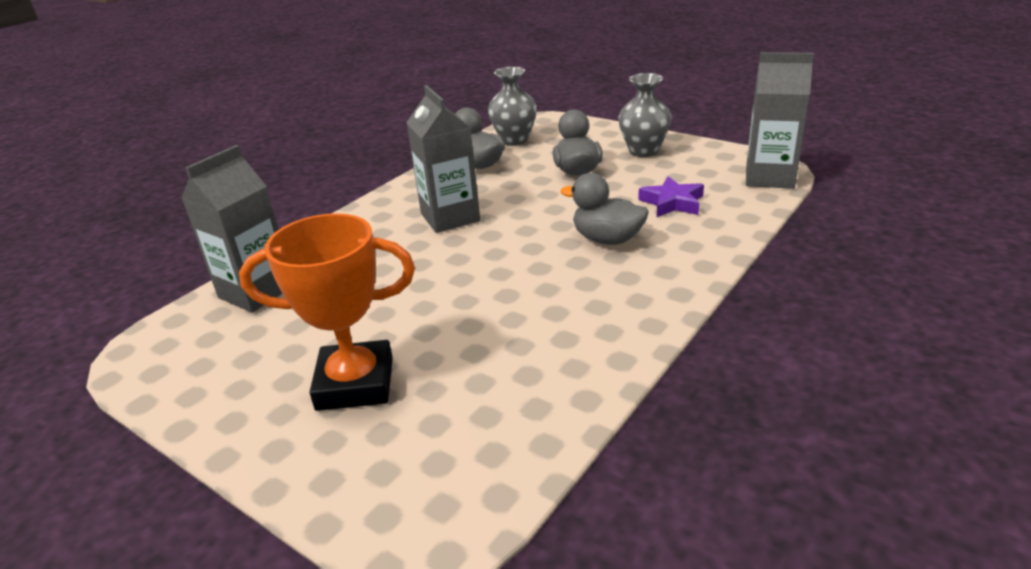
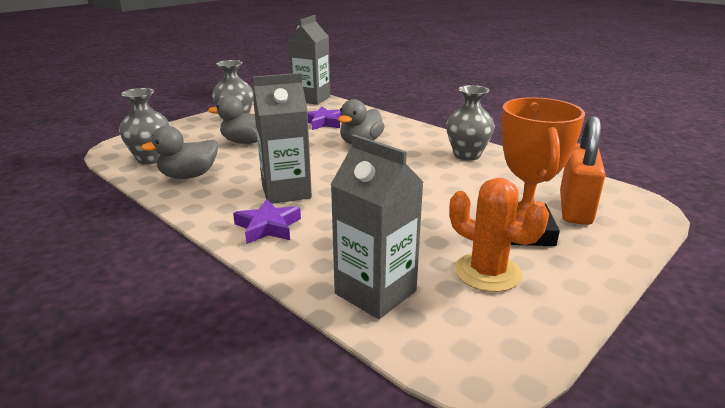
camera: 85 degrees left, 5 degrees down
none -> purple star [233,199,301,244]
none -> grey vase [446,85,495,161]
none -> orange cactus [449,178,549,292]
none -> orange padlock [560,116,605,225]

